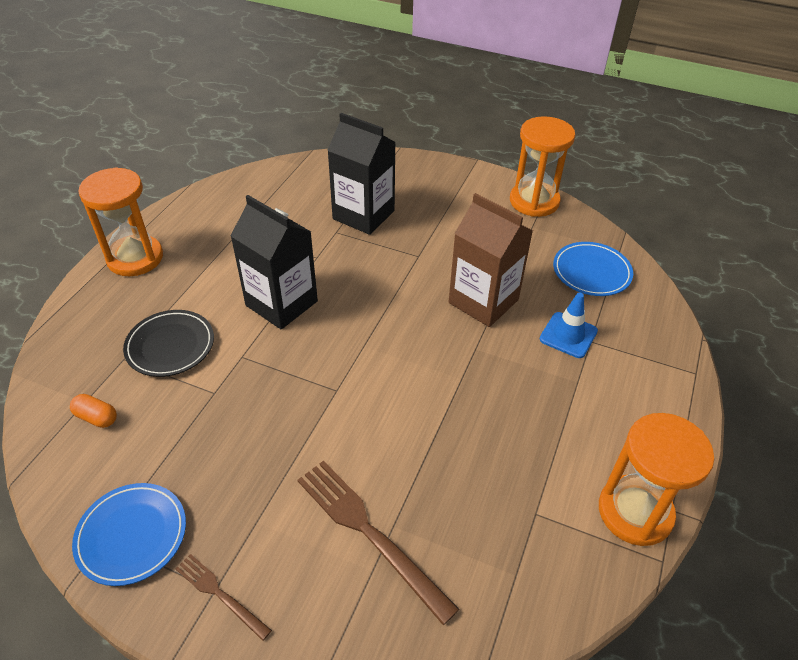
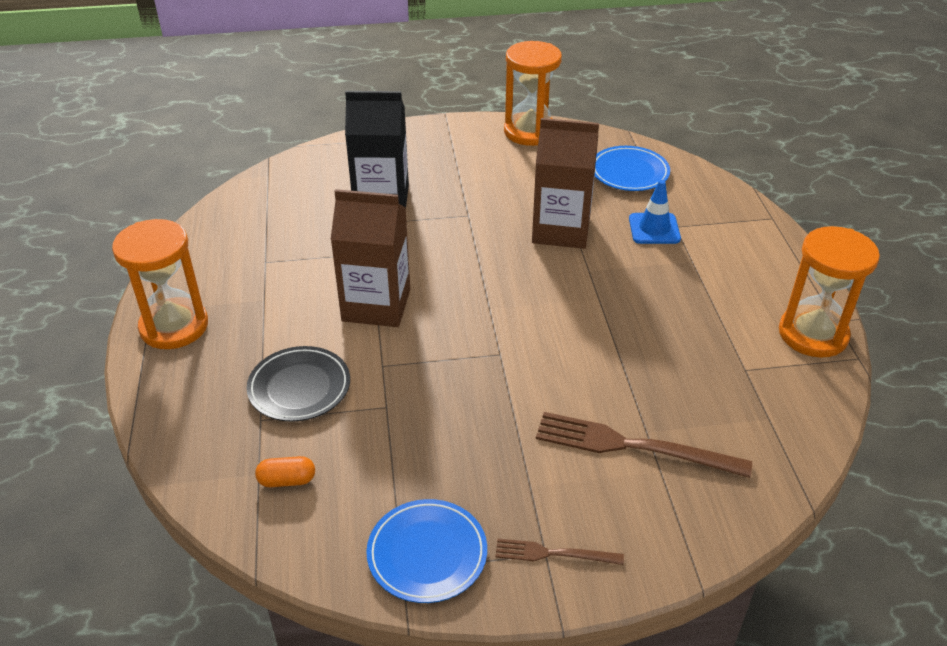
camera: 30 degrees left, 5 degrees down
black carton [230,195,318,329] -> brown carton [330,189,410,327]

